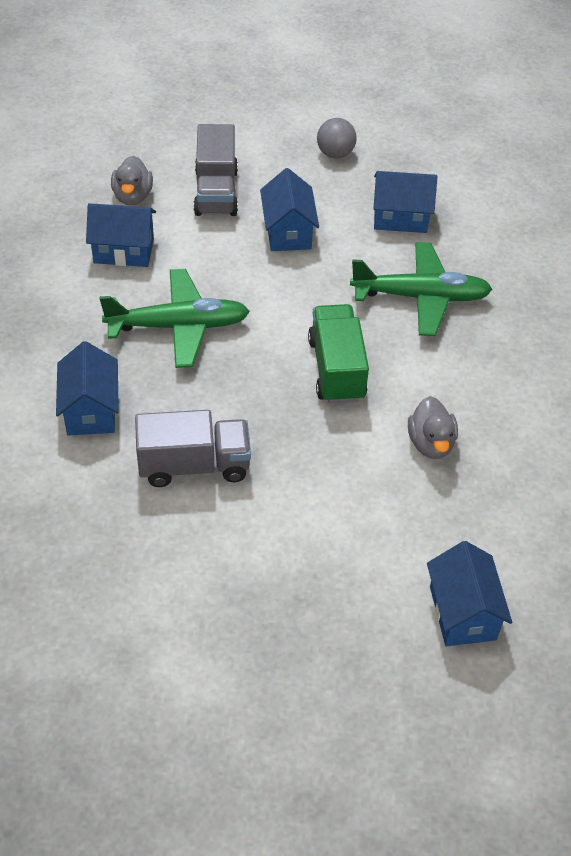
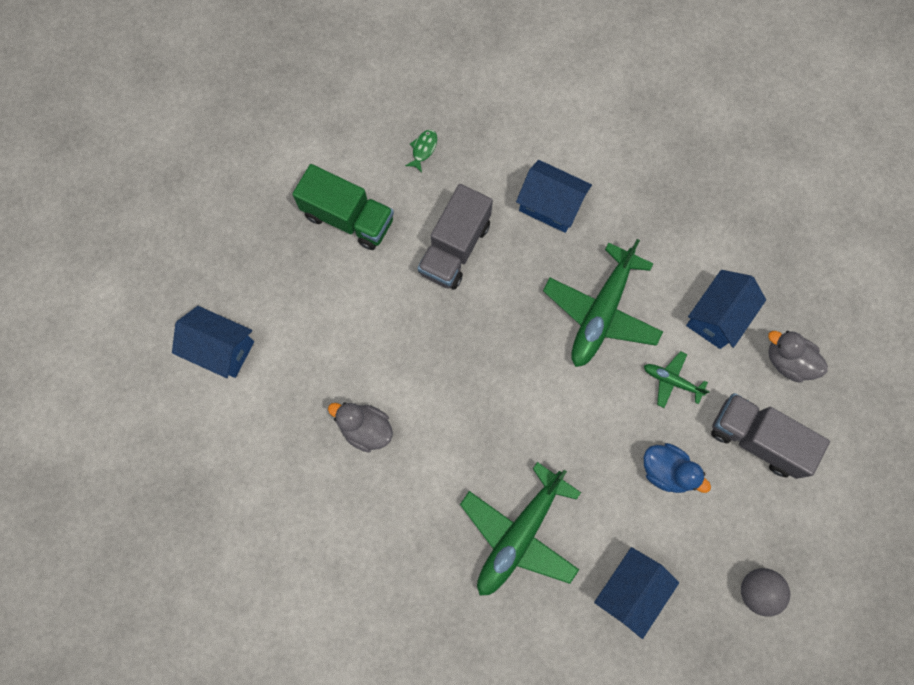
camera: 125 degrees right, 25 degrees up
blue house [260,168,319,251] -> blue duck [644,443,711,493]
green truck [308,304,369,404] -> green truck moved to [292,164,394,250]
none -> green fish [405,129,437,173]
none -> green plane [644,351,710,408]

